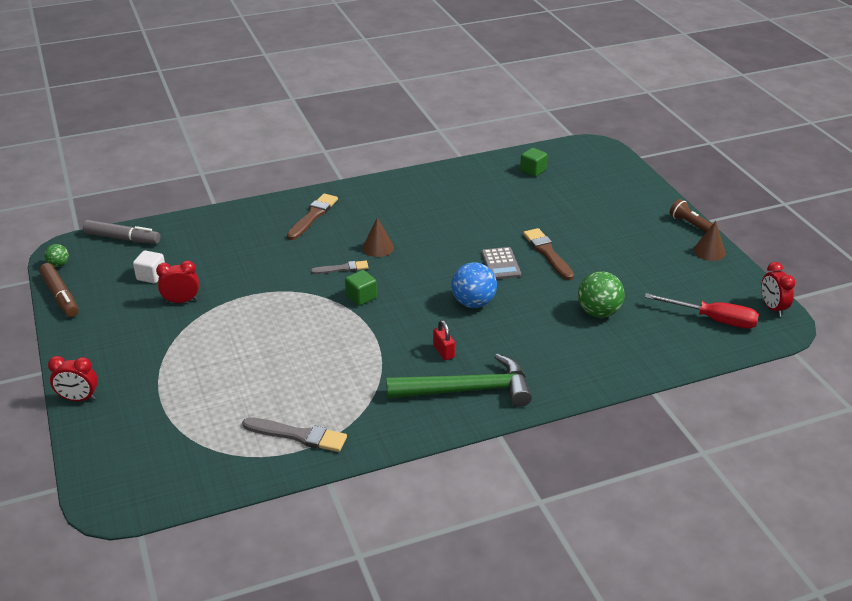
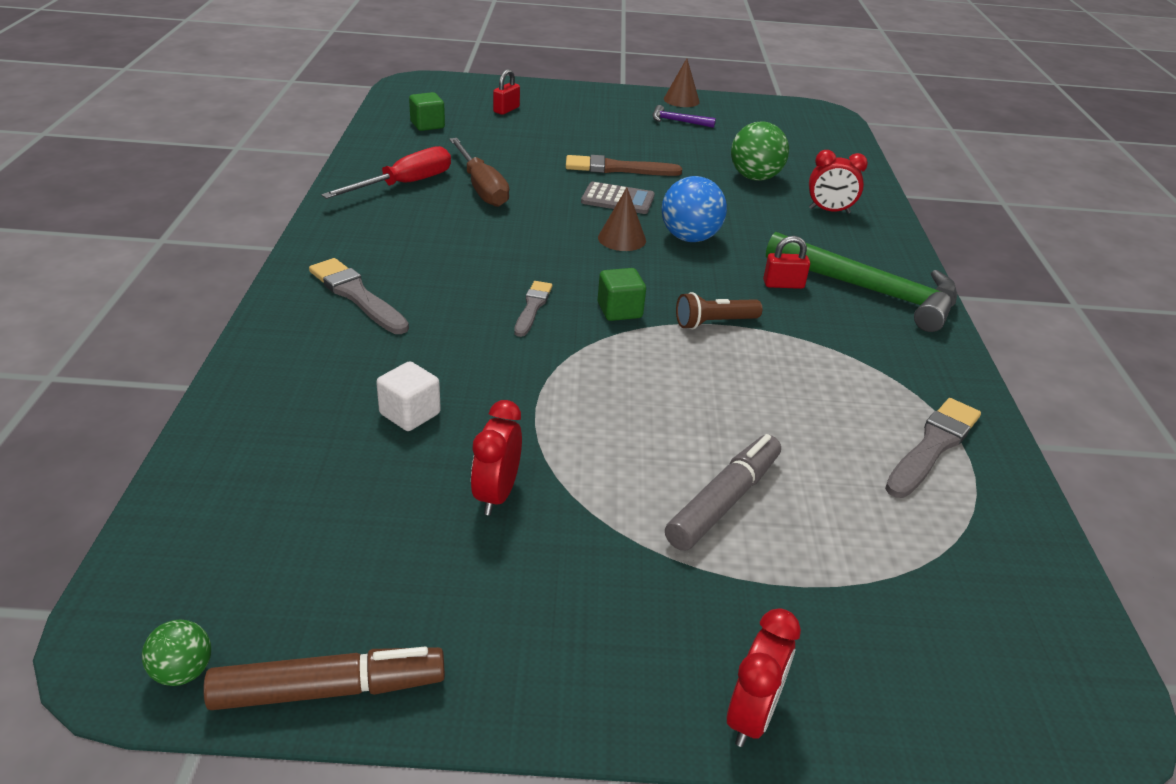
camera: 70 degrees left, 0 degrees up
grey marker [83,220,160,244] -> grey marker moved to [665,434,781,551]
white cube [133,250,165,283] -> white cube moved to [376,361,441,431]
brown brush [287,193,338,240] -> grey brush [309,258,409,334]
brown cone [363,217,394,257] -> brown cone moved to [598,188,646,251]
green hammer [386,354,532,407] -> green hammer turned 105 degrees clockwise [766,232,957,332]
red screwdriver [645,293,759,329] -> red screwdriver moved to [321,146,451,199]
brown flashlight [670,199,712,233] -> brown flashlight moved to [676,292,763,329]
red clock [761,262,795,317] -> red clock moved to [809,150,868,214]
none -> brown screwdriver [449,138,509,207]
none -> red padlock [493,69,520,115]
none -> purple hammer [652,105,716,128]

